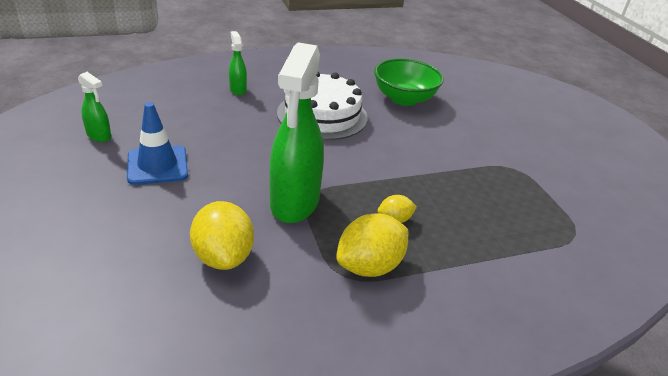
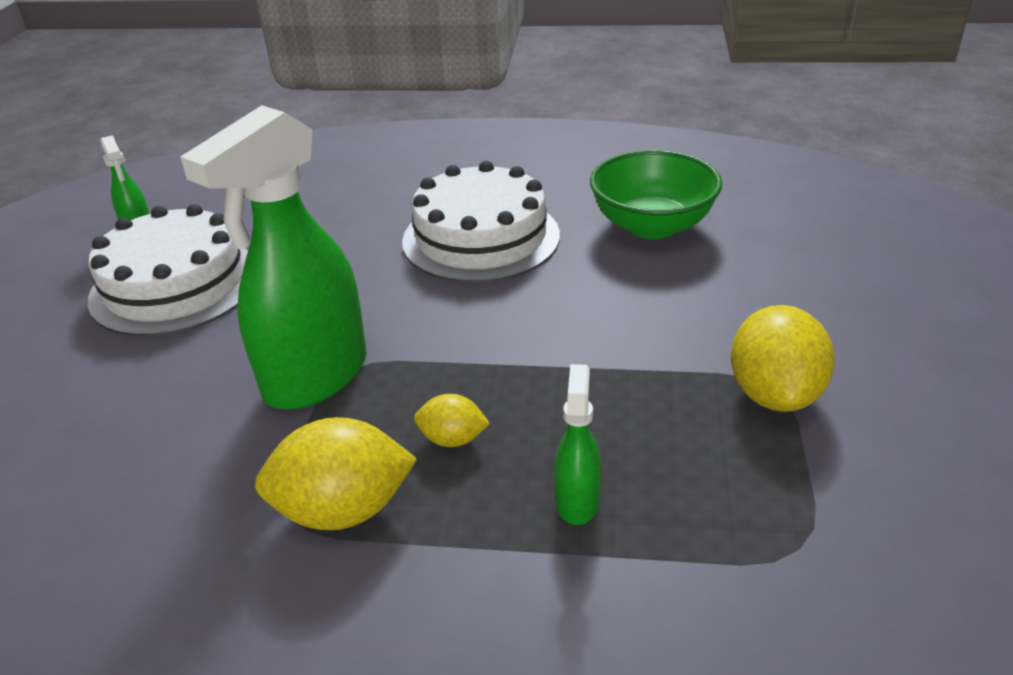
camera: 30 degrees right, 0 degrees up
blue traffic cone [127,102,188,185] -> white cake [87,204,248,336]
yellow lemon [190,201,254,270] -> yellow lemon moved to [731,305,835,412]
green spray bottle [229,31,247,95] -> green spray bottle moved to [554,364,601,525]

